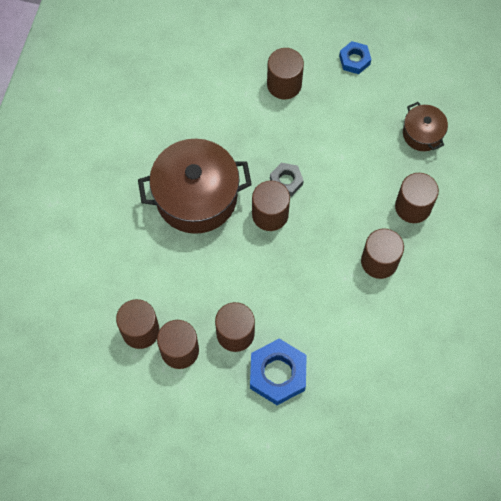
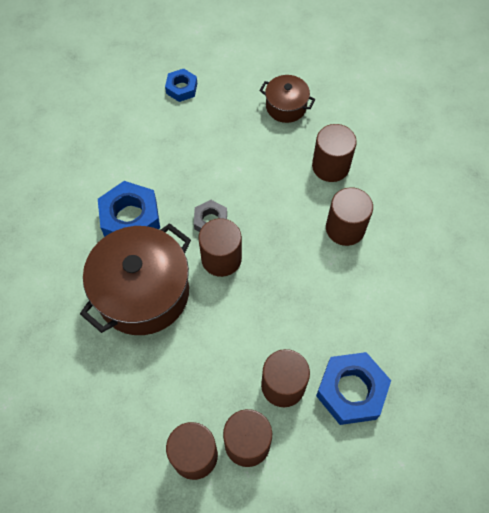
camera: 40 degrees left, 5 degrees down
brown cylinder [267,48,304,100] -> none
none -> blue nut [98,181,160,237]

